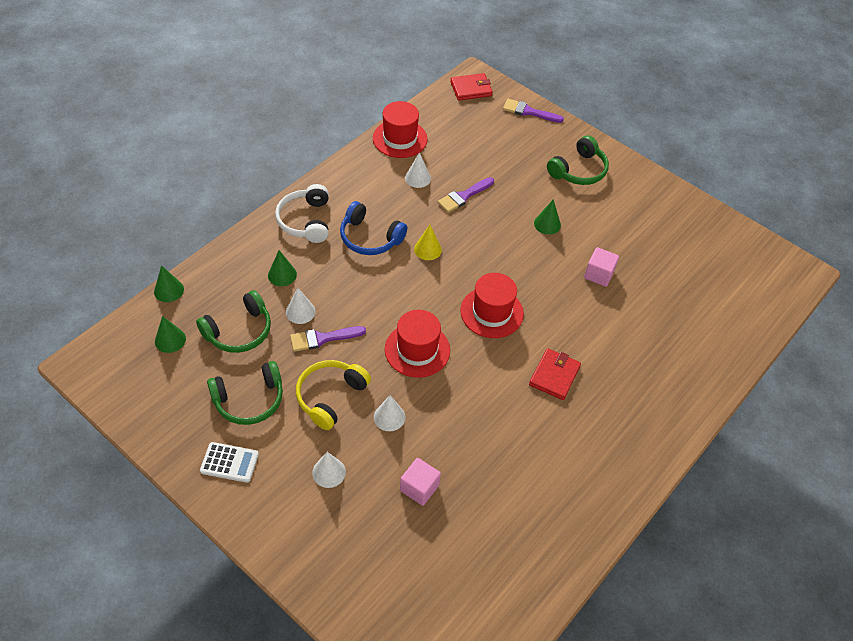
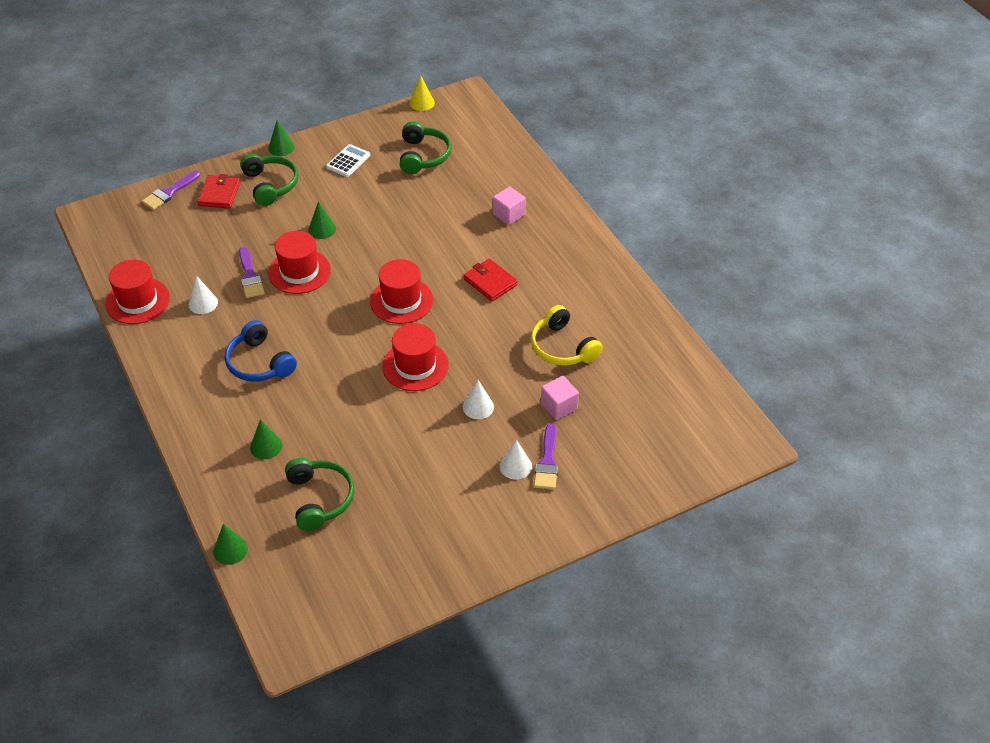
camera: 65 degrees left, 5 degrees down
green cone [155,316,186,353] -> green cone moved to [268,120,294,156]
white calculator [200,442,259,483] -> white calculator moved to [326,144,370,177]
green headphones [207,361,283,425] -> green headphones moved to [400,121,452,174]
white headphones [275,184,329,243] -> none
white cone [286,288,316,324] -> none
purple brush [290,326,366,352] -> purple brush moved to [534,423,558,489]
yellow headphones [296,360,371,430] -> yellow headphones moved to [531,305,603,365]
blue headphones [340,201,407,255] -> blue headphones turned 90 degrees clockwise [225,320,297,382]
yellow cone [414,225,442,260] -> yellow cone moved to [410,75,435,111]
red wallet [450,73,493,101] -> red wallet moved to [197,174,240,209]
pink cube [584,247,619,287] -> pink cube moved to [493,187,526,225]
none -> red hat [268,231,331,294]

